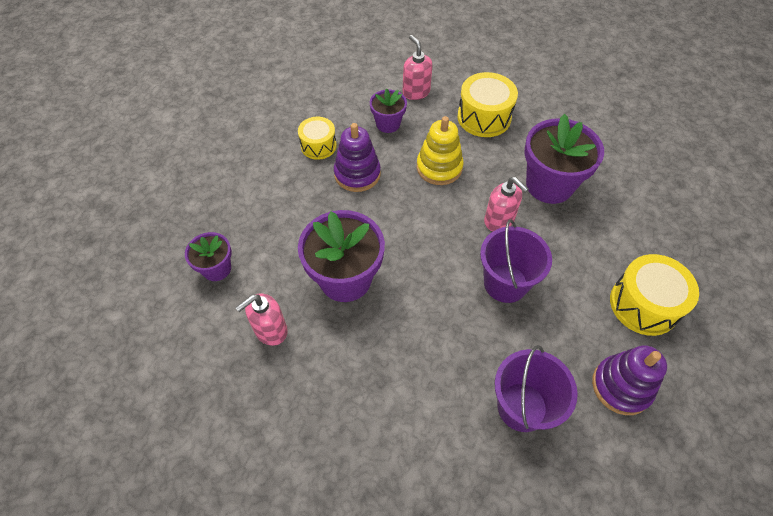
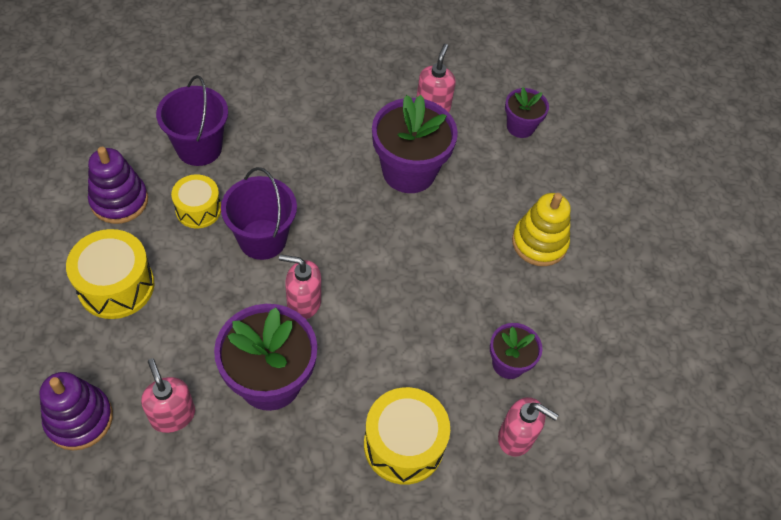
camera: 140 degrees right, 0 degrees up
yellow drum [298,117,337,160] -> yellow drum moved to [171,174,221,228]
purple stacking toy [334,123,381,192] -> purple stacking toy moved to [40,372,113,451]
yellow stacking toy [417,116,464,185] -> yellow stacking toy moved to [512,193,571,266]
none -> pink soap dispenser [141,358,195,433]

